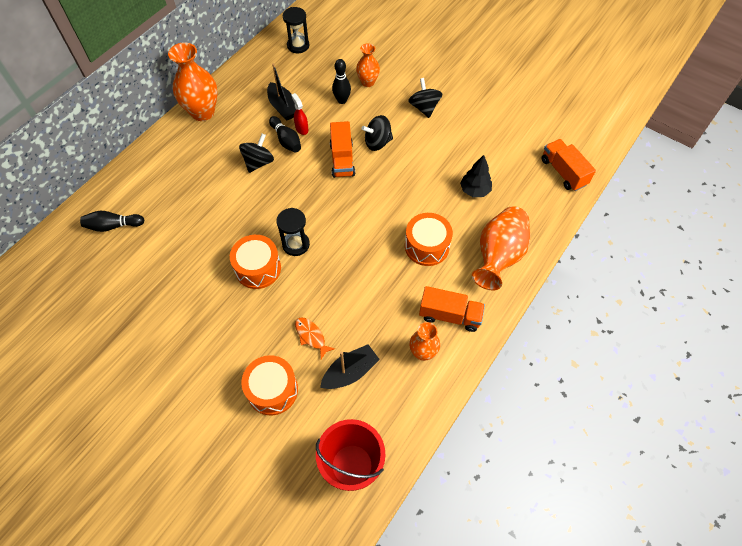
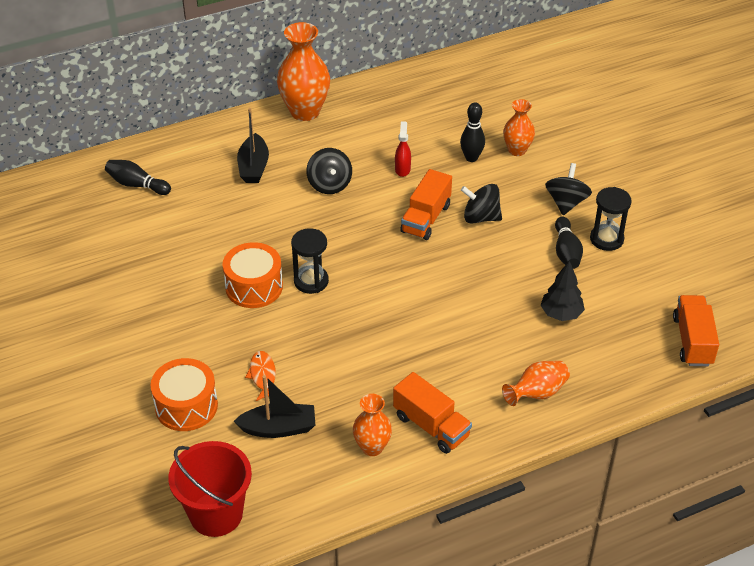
camera: 30 degrees right, 15 degrees down
black spinning top [239,134,274,173] -> black spinning top turned 105 degrees clockwise [306,148,352,194]
black boat [267,63,296,121] -> black boat moved to [237,108,269,183]
black bowling pin [269,116,301,152] -> black bowling pin moved to [555,217,583,269]
black hourglass [283,7,309,53] -> black hourglass moved to [590,187,632,251]
orange drum [405,213,453,266] -> none
orange vase [472,206,530,290] -> orange vase [502,361,570,406], size x0.58

